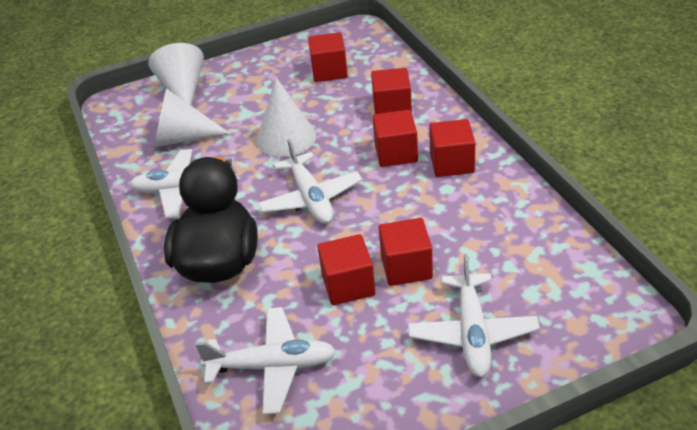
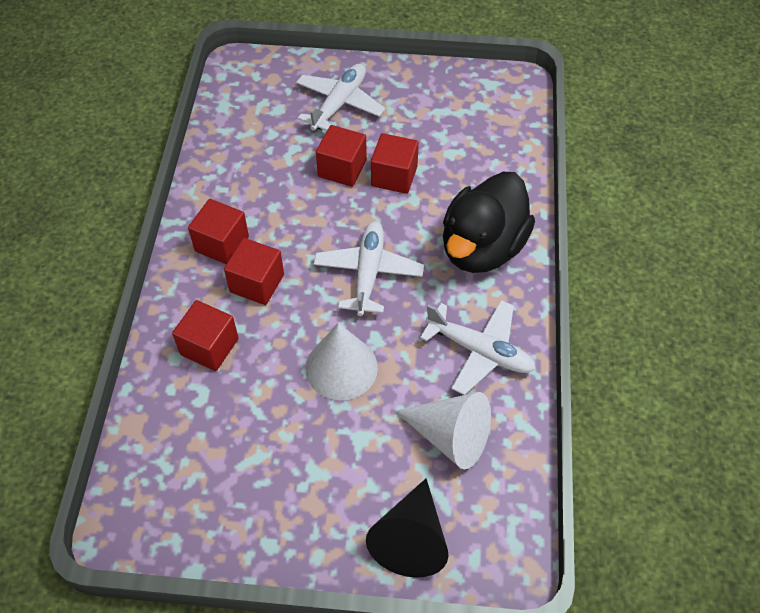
camera: 155 degrees left, 15 degrees up
white cone [148,43,204,105] -> black cone [366,478,448,578]
white plane [195,307,336,415] -> none
red cube [308,32,348,82] -> none

